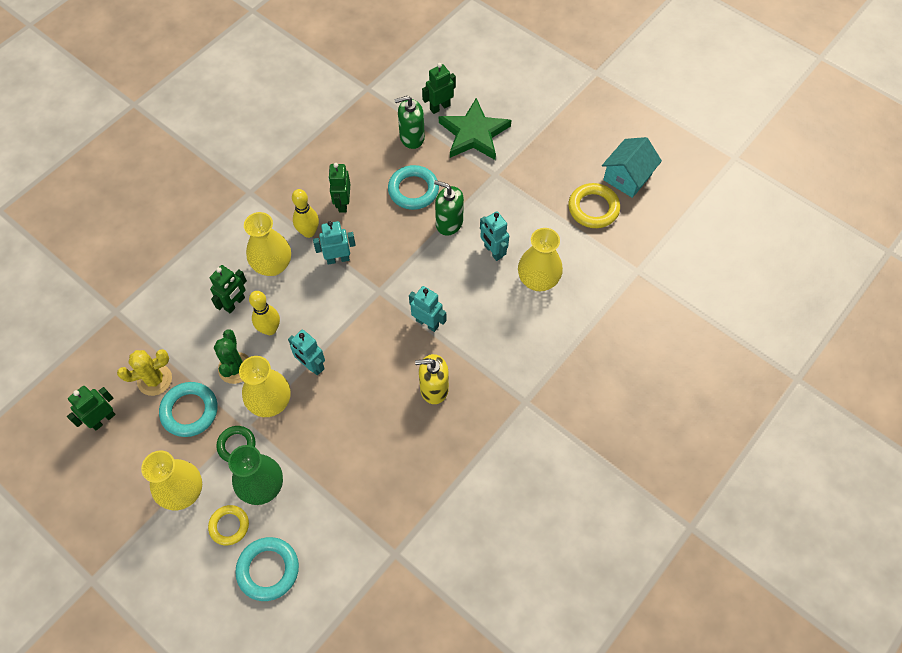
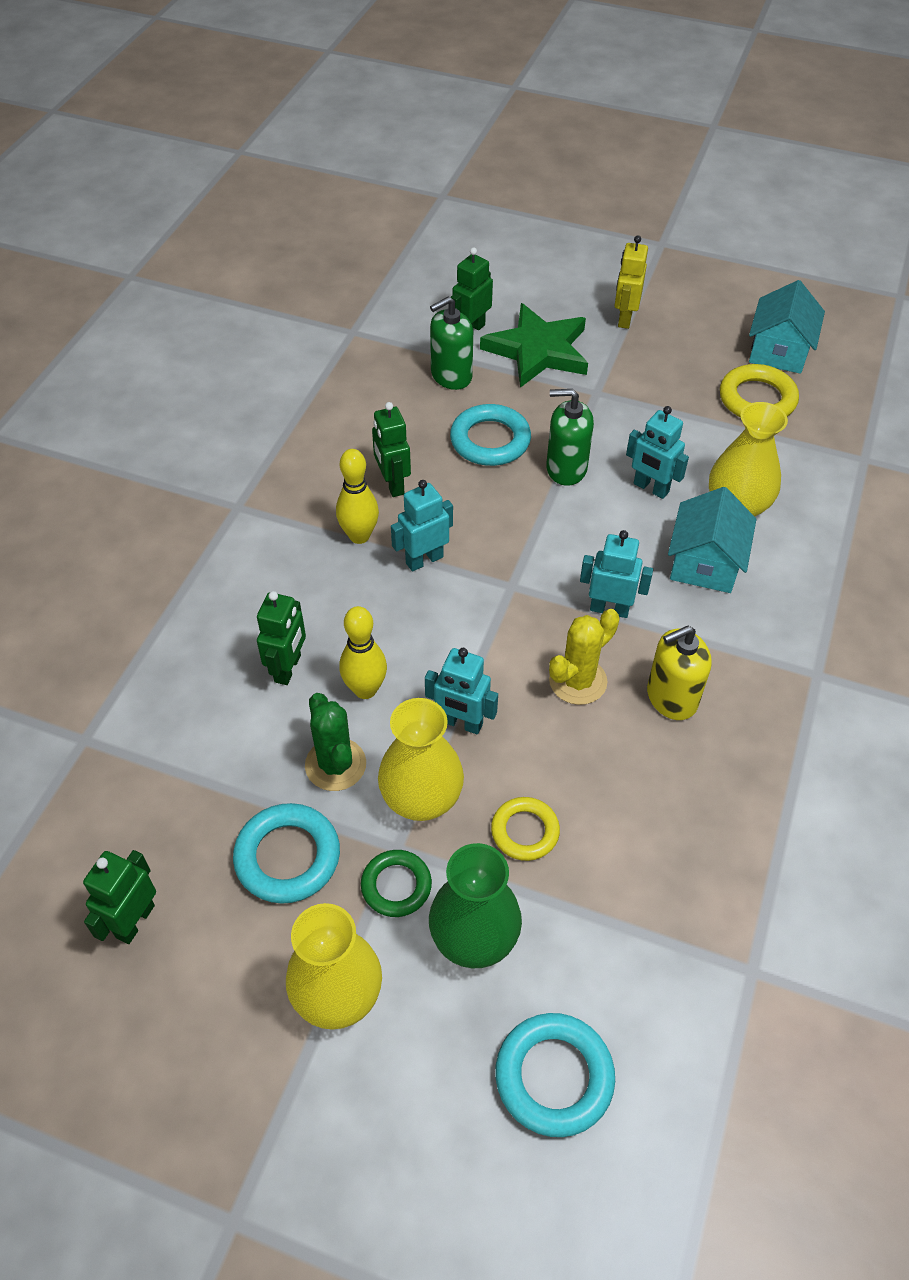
camera: 20 degrees left, 10 degrees down
yellow cactus [117,349,172,396] -> yellow cactus moved to [549,609,620,705]
yellow ring [208,505,249,545] -> yellow ring moved to [491,797,560,861]
yellow vase [244,212,291,276] -> none
none -> yellow robot [615,235,648,329]
none -> turquoise house [668,487,757,593]

